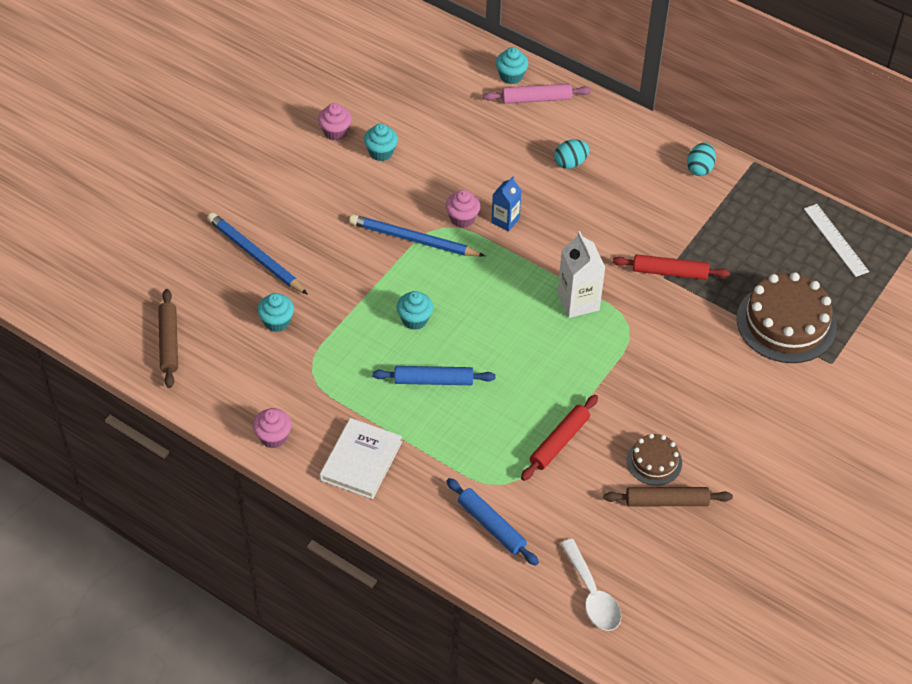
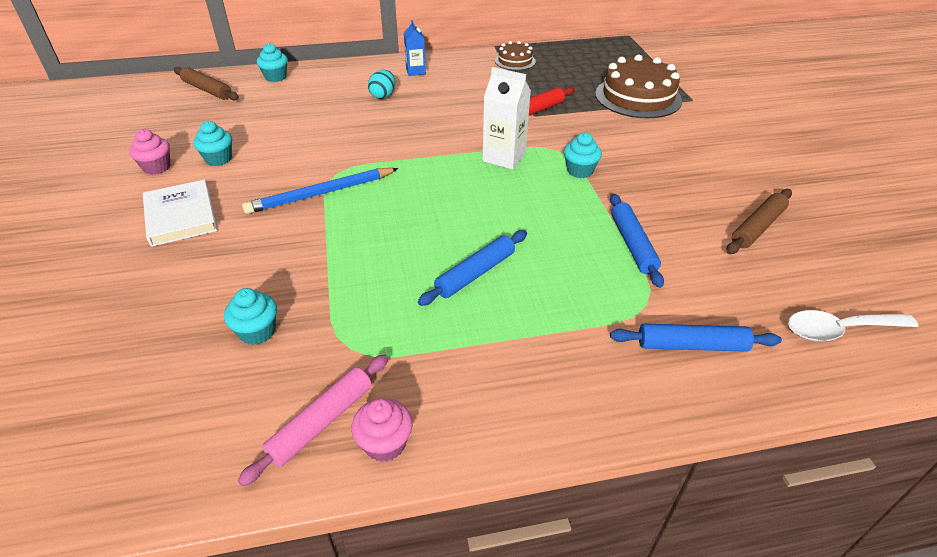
camera: 45 degrees left, 10 degrees down
brown rolling pin [158,289,178,388] -> brown rolling pin moved to [174,67,239,101]
blue pencil [207,212,308,295] -> none
white book [320,418,402,499] -> white book moved to [143,179,217,247]
turquoise cupcake [397,291,433,330] -> turquoise cupcake moved to [564,133,602,178]
pink cupcake [445,190,480,228] -> none
pink rolling pin [483,84,591,104] -> pink rolling pin moved to [238,354,388,486]
blue carton [491,176,522,231] -> blue carton moved to [404,20,426,76]
red rolling pin [521,395,598,481] -> blue rolling pin [610,194,664,288]
white spoon [560,539,621,631] -> white spoon turned 150 degrees clockwise [788,310,919,341]
brown cake [627,433,682,486] -> brown cake moved to [495,41,536,70]
turquoise egg [687,142,716,176] -> none
white ruler [804,204,869,277] -> none

